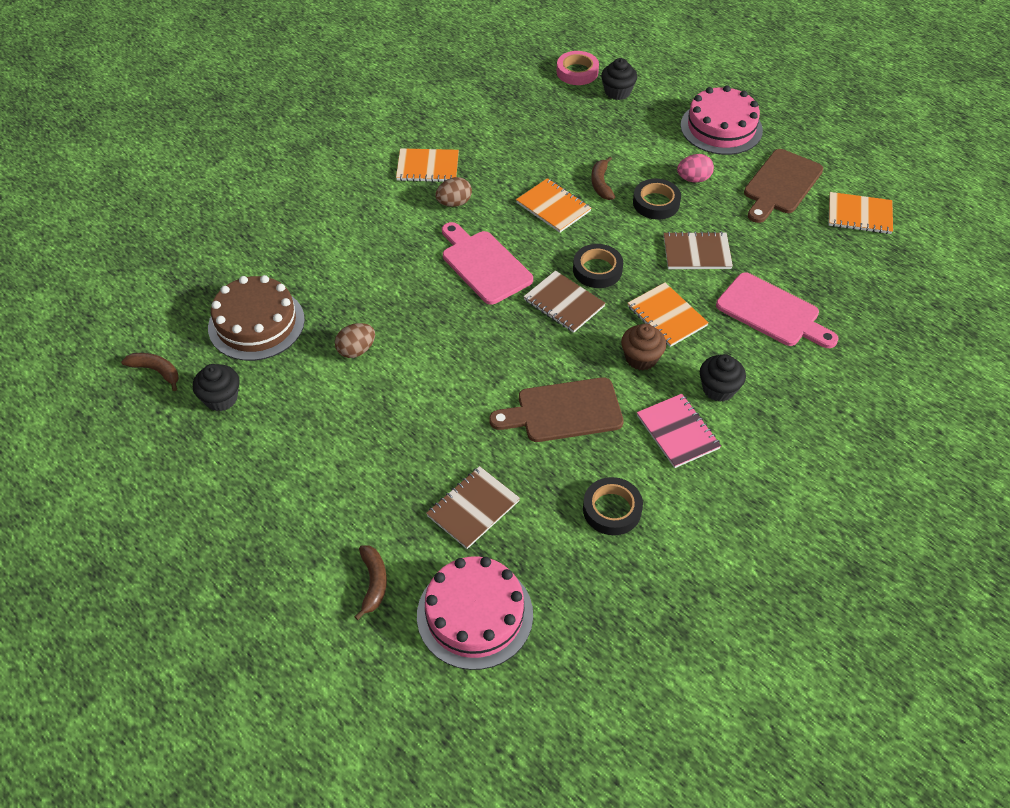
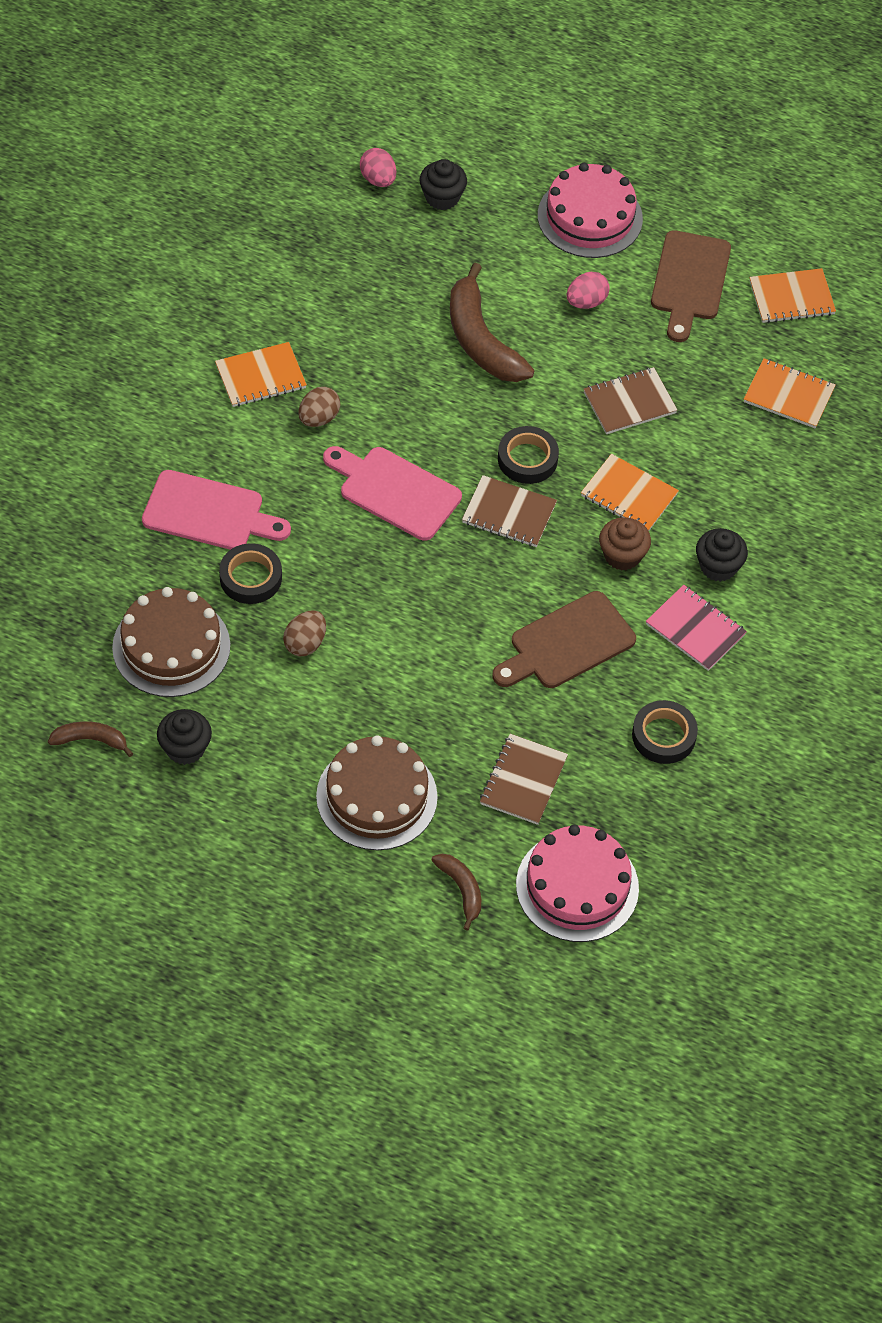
camera: 25 degrees left, 5 degrees up
orange notebook [516,178,591,233] -> orange notebook moved to [744,358,836,428]
pink tape [557,51,599,85] -> pink egg [360,148,396,187]
brown banana [591,157,615,200] -> brown banana [450,263,534,382], size x1.95
black tape [633,179,681,220] -> black tape moved to [219,543,282,604]
pink cutting board [716,272,839,348] -> pink cutting board moved to [142,470,291,550]
none -> brown cake [316,735,438,850]

